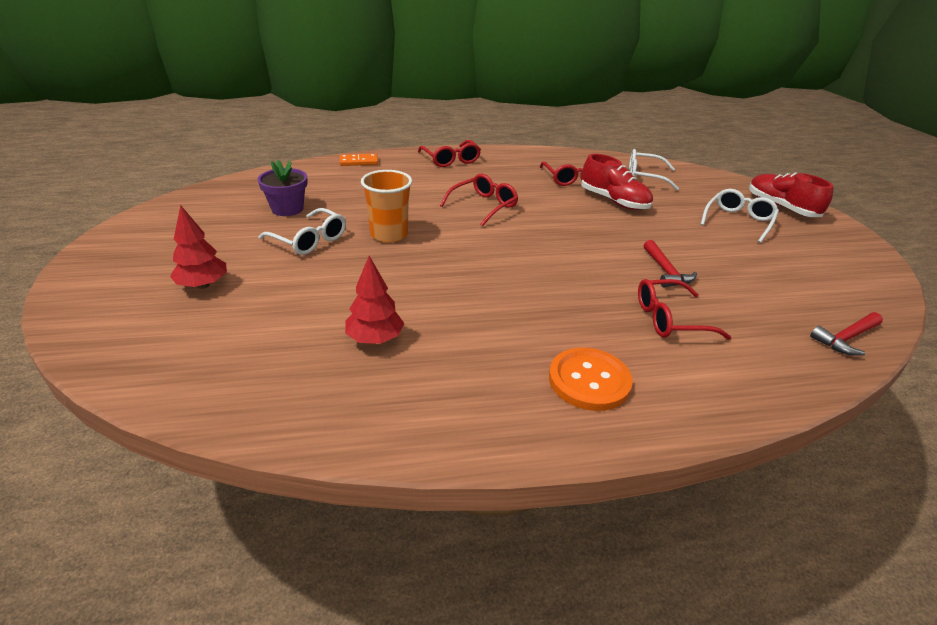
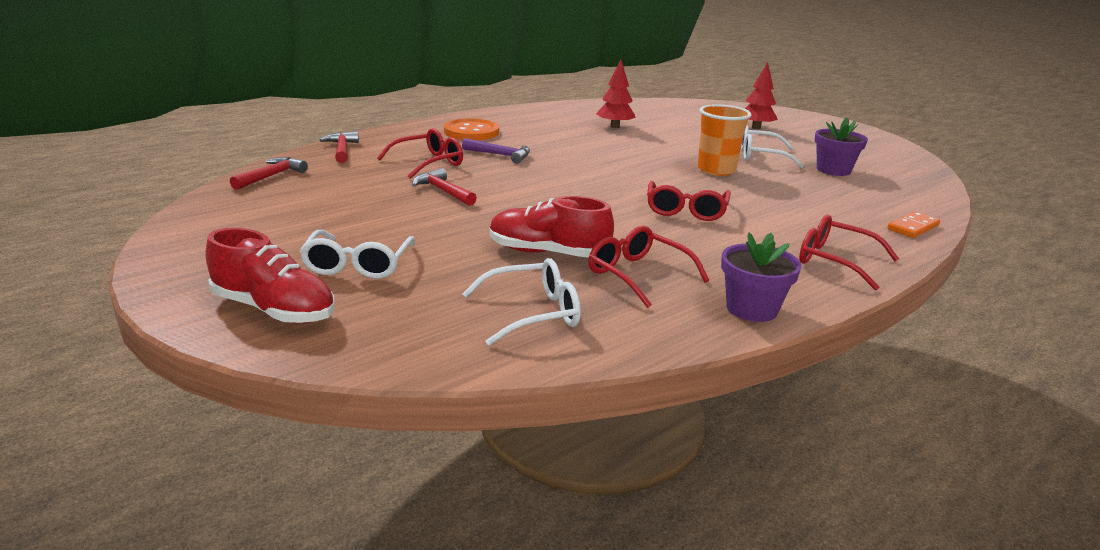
camera: 150 degrees right, 10 degrees down
none -> red hammer [320,131,359,163]
none -> purple hammer [462,138,530,164]
none -> purple flower pot [721,232,802,322]

